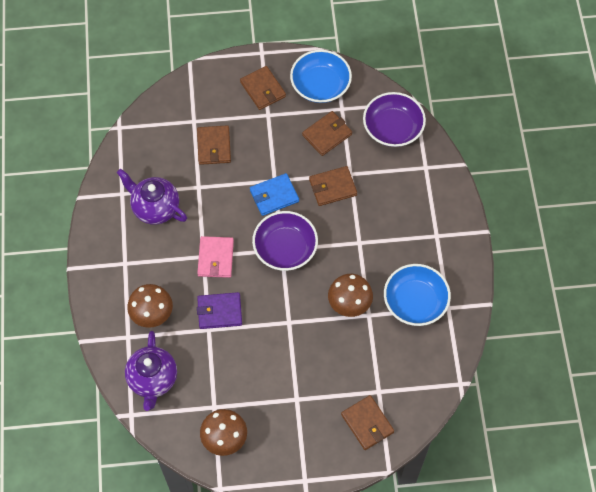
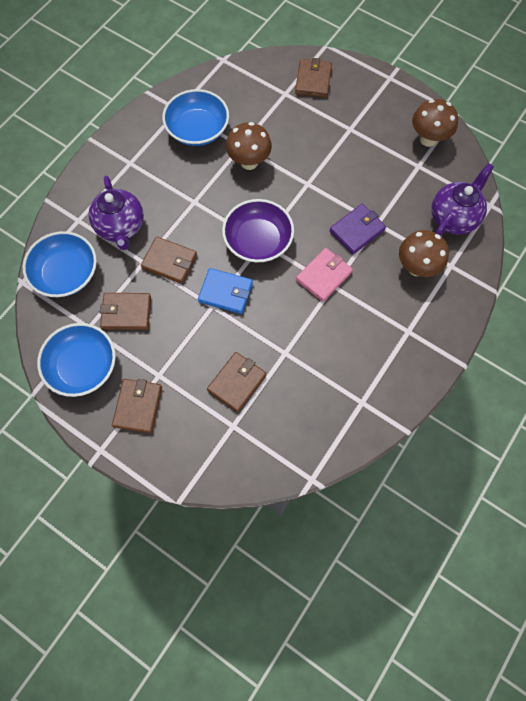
camera: 140 degrees left, 5 degrees up
purple teapot [117,169,187,225] -> purple teapot moved to [89,175,144,250]
purple wallet [197,292,242,329] -> purple wallet turned 75 degrees counterclockwise [330,204,386,254]
purple bowl [363,92,426,147] -> blue bowl [23,231,97,297]

